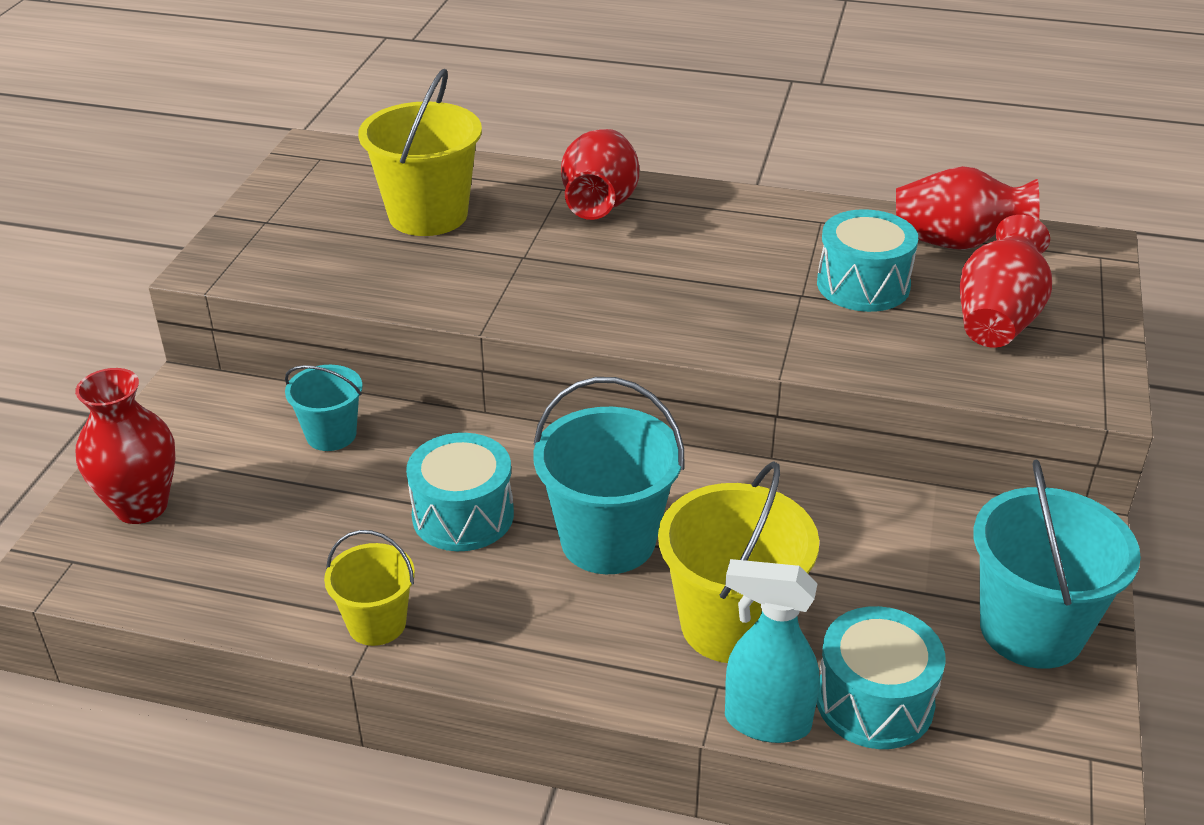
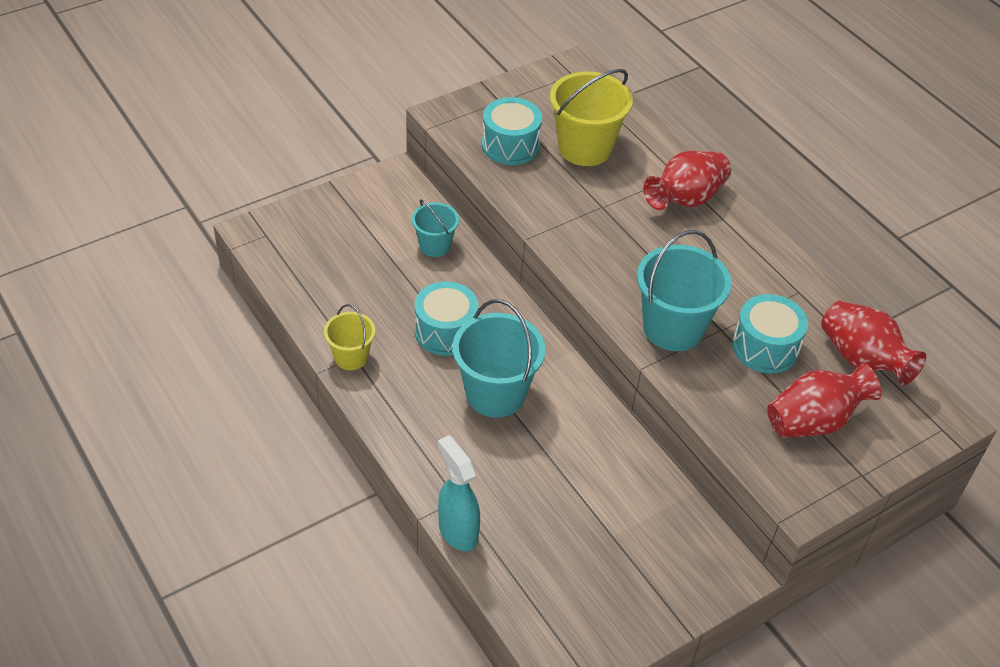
camera: 40 degrees right, 10 degrees up
red vase [75,368,175,524] -> none
yellow bucket [658,461,819,663] -> none
turquoise drum [817,606,946,749] -> turquoise drum moved to [482,97,542,165]
turquoise bucket [973,460,1141,669] -> turquoise bucket moved to [637,230,731,351]

